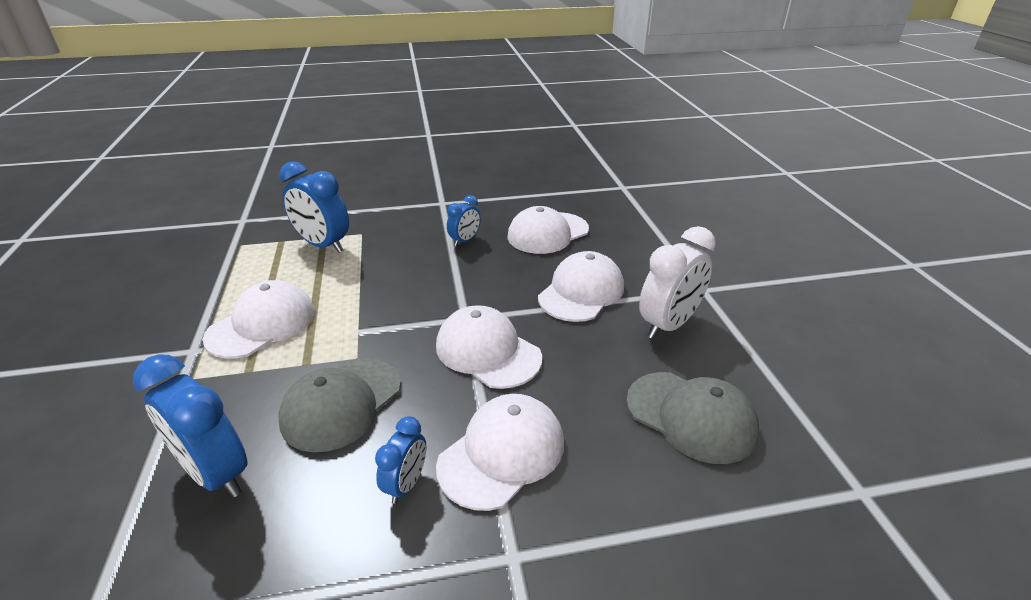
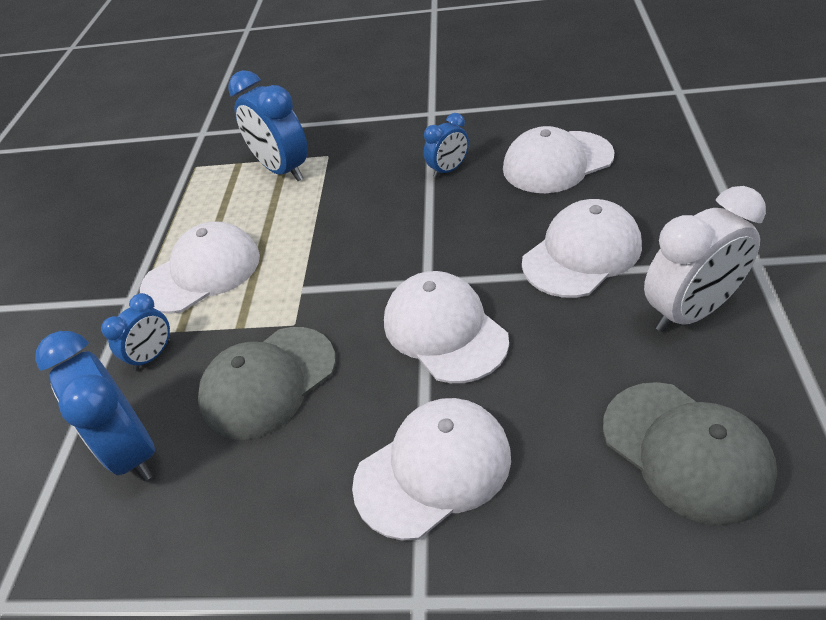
camera: 20 degrees right, 10 degrees up
blue clock [375,416,426,504] -> blue clock moved to [101,293,170,371]

